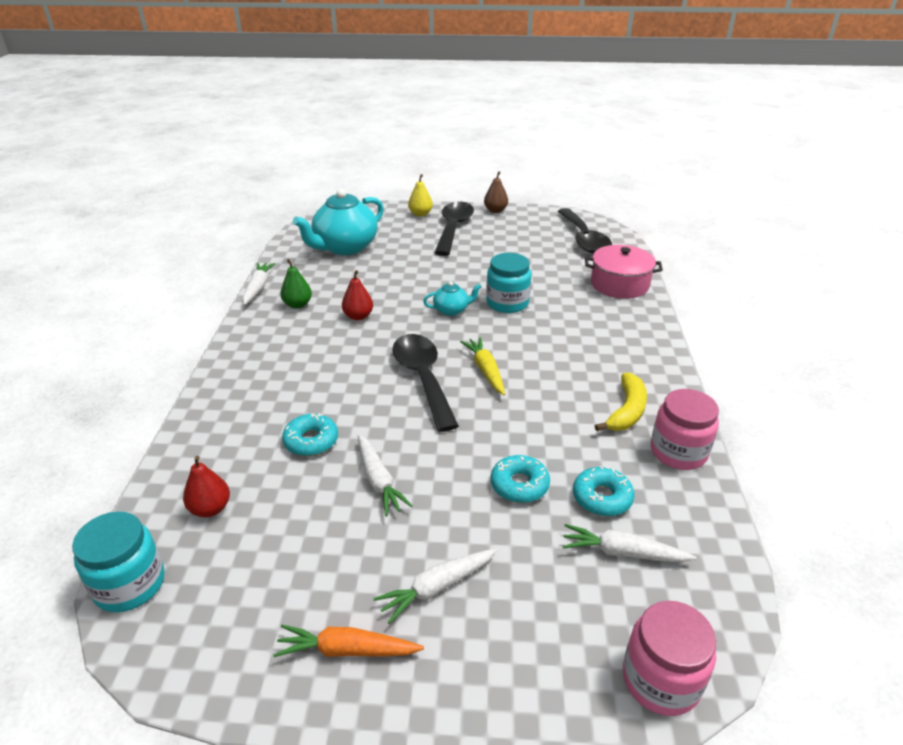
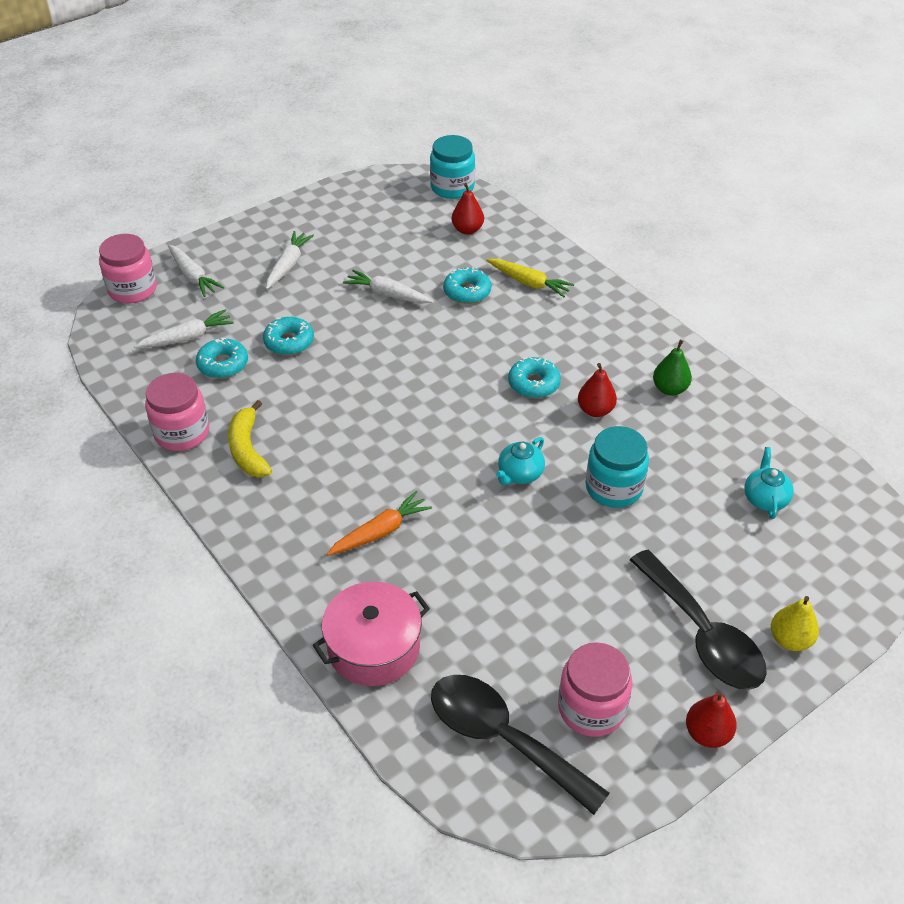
camera: 140 degrees right, 10 degrees up
white carrot [243,263,275,305] -> white carrot moved to [168,245,224,297]
orange carrot [273,624,424,657] -> orange carrot moved to [327,491,432,556]
turquoise teapot [293,189,384,255] -> turquoise teapot [744,447,794,519], size x0.47
black spoon [392,334,459,432] -> none
yellow carrot [460,337,505,395] -> yellow carrot moved to [486,259,574,297]
brown pear [484,171,508,213] -> red pear [686,691,737,748]
turquoise jar [486,253,531,313] -> turquoise jar moved to [585,426,649,508]
none -> turquoise donut [508,357,561,398]
none -> pink jar [558,642,632,737]

